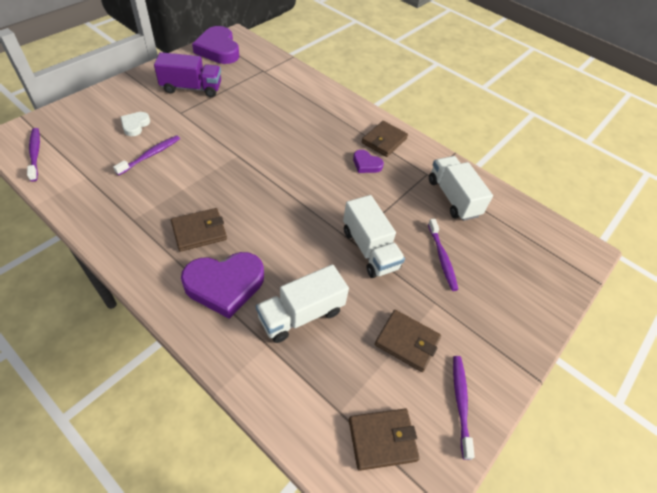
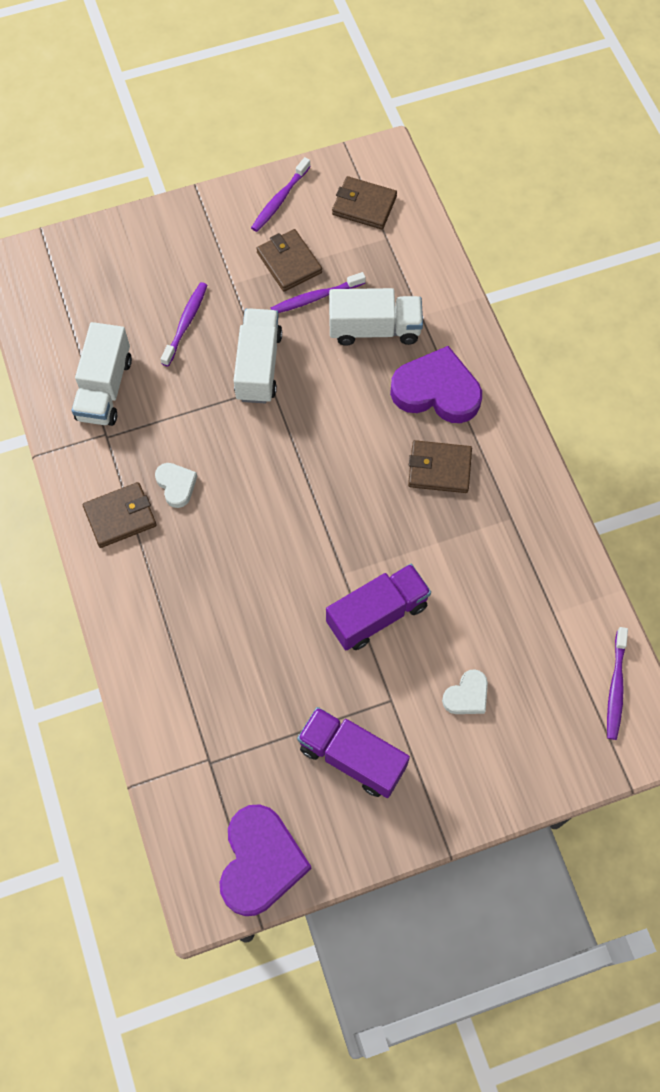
camera: 145 degrees left, 15 degrees up
purple toothbrush [113,135,180,175] -> purple toothbrush moved to [271,272,366,313]
purple heart [353,150,384,173] -> white heart [155,463,197,508]
none -> purple truck [326,564,431,650]

